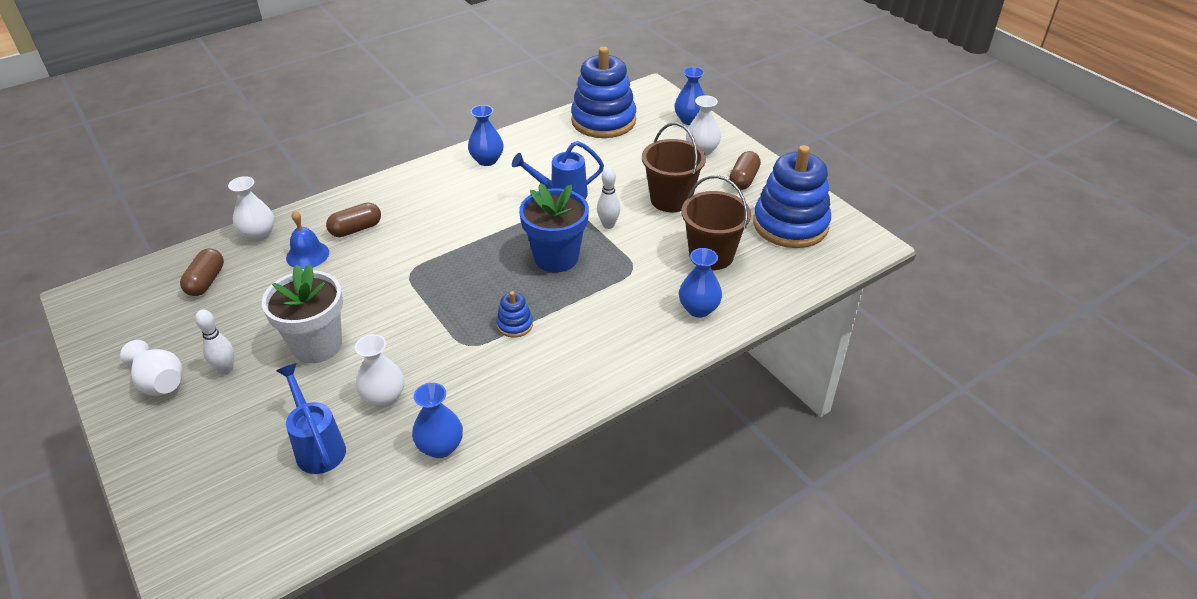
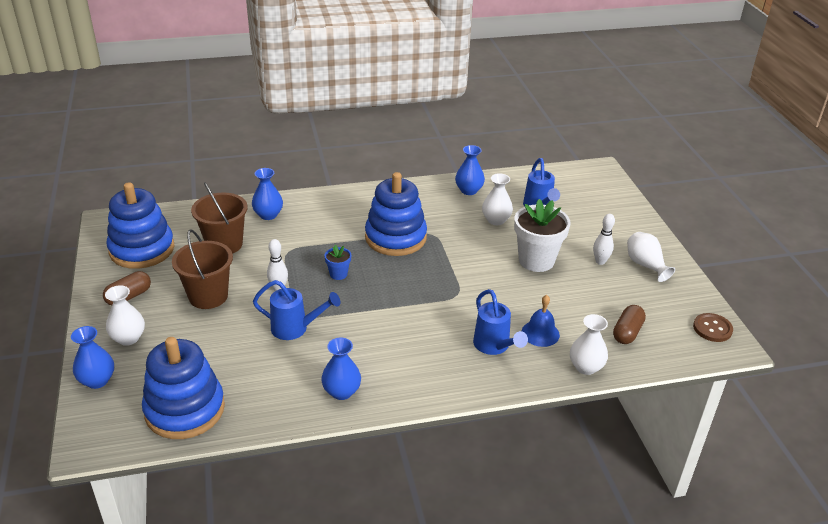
camera: 160 degrees left, 5 degrees down
brown capsule [326,202,381,237] -> blue watering can [473,289,528,355]
blue stacking toy [496,291,533,338] -> blue stacking toy [365,172,427,256], size x2.34
blue flower pot [519,183,589,272] -> blue flower pot [325,245,351,280], size x0.48
none -> brown button [693,313,733,342]

